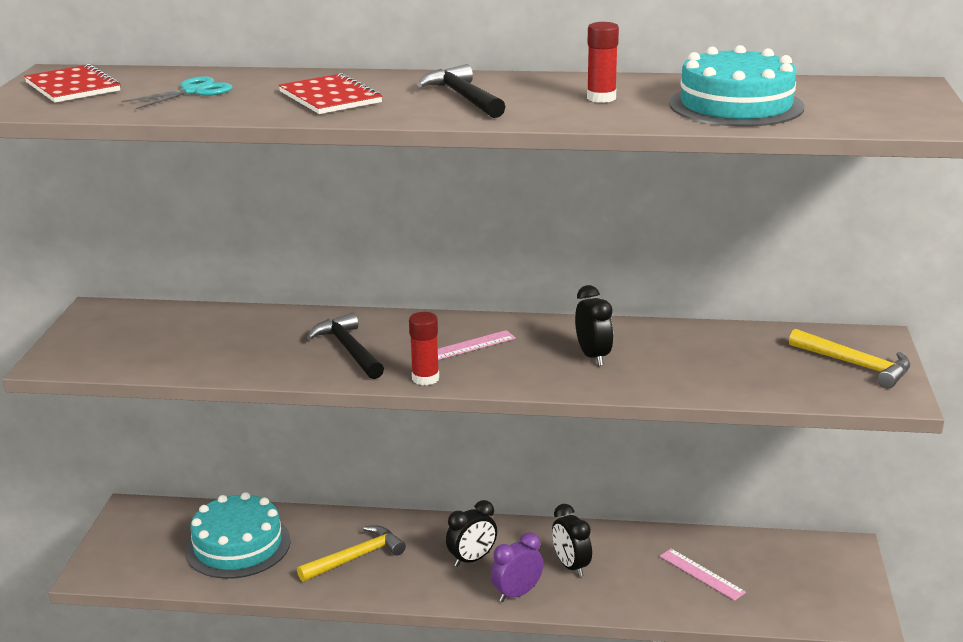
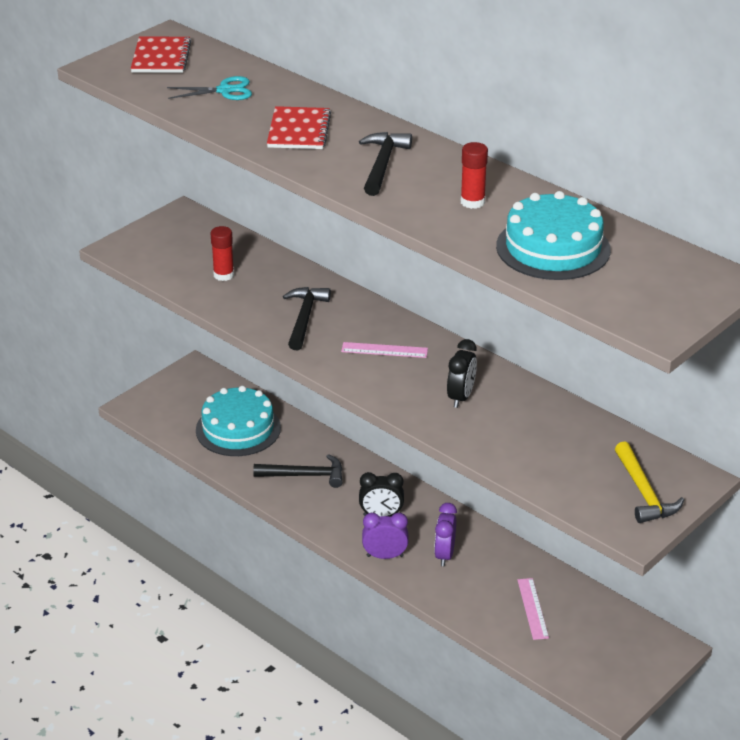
camera: 35 degrees right, 10 degrees up
yellow hammer [297,525,406,582] -> black hammer [253,454,343,488]
red glue stick [409,312,439,385] -> red glue stick moved to [211,226,234,281]
black clock [552,504,592,577] -> purple clock [434,503,457,566]

